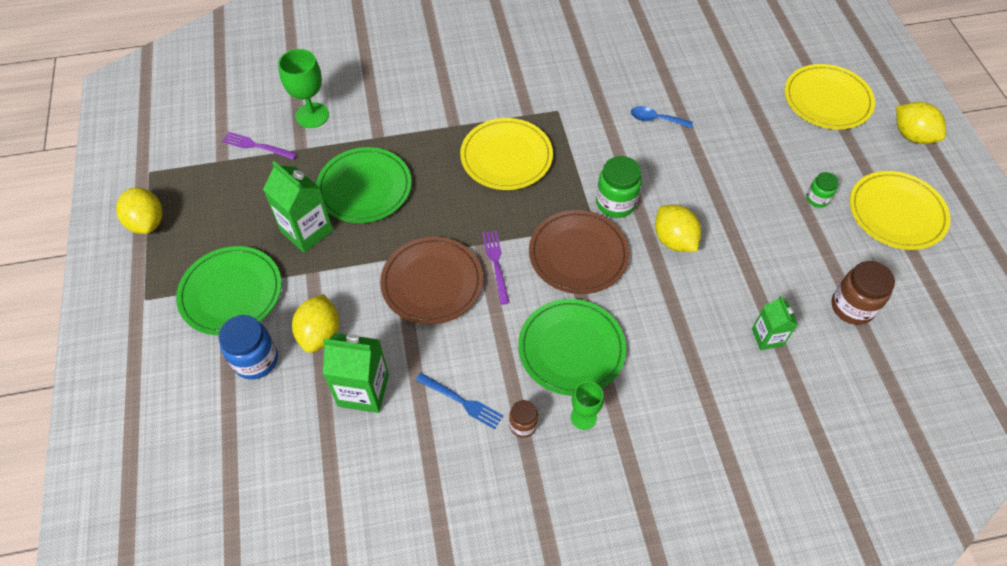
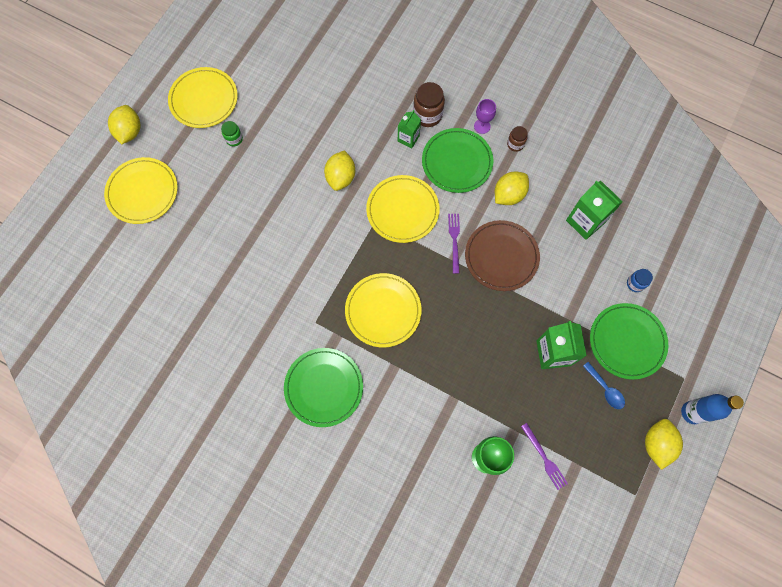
camera: 140 degrees left, 15 degrees up
blue jar [218,315,278,380] -> blue jar [627,269,653,292], size x0.58
yellow lemon [292,294,339,353] -> yellow lemon moved to [495,172,529,205]
green plate [316,147,412,223] -> green plate moved to [284,348,363,427]
blue fork [416,373,503,429] -> none
purple fork [482,231,510,305] -> purple fork turned 150 degrees clockwise [448,214,460,274]
brown plate [529,210,629,294] -> yellow plate [366,175,440,243]
green goblet [571,381,604,430] -> purple goblet [474,99,496,134]
green jar [596,156,642,218] -> none
blue spoon [631,106,693,128] -> blue spoon moved to [583,362,625,409]
green carton [752,296,798,350] -> green carton moved to [398,110,421,148]
brown jar [832,261,895,325] -> brown jar moved to [413,82,445,127]
none -> blue bottle [681,394,744,424]

